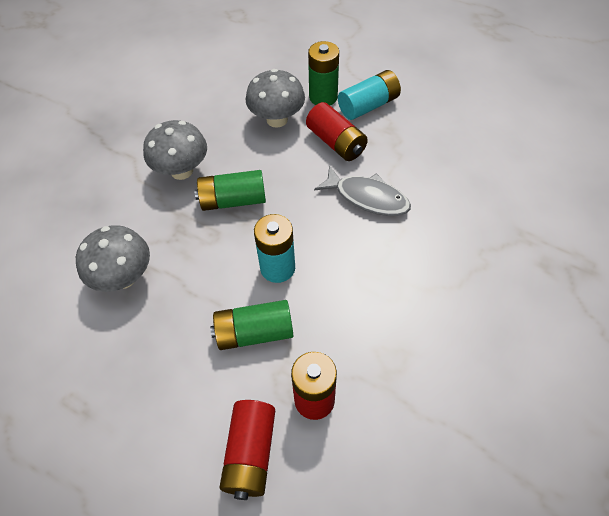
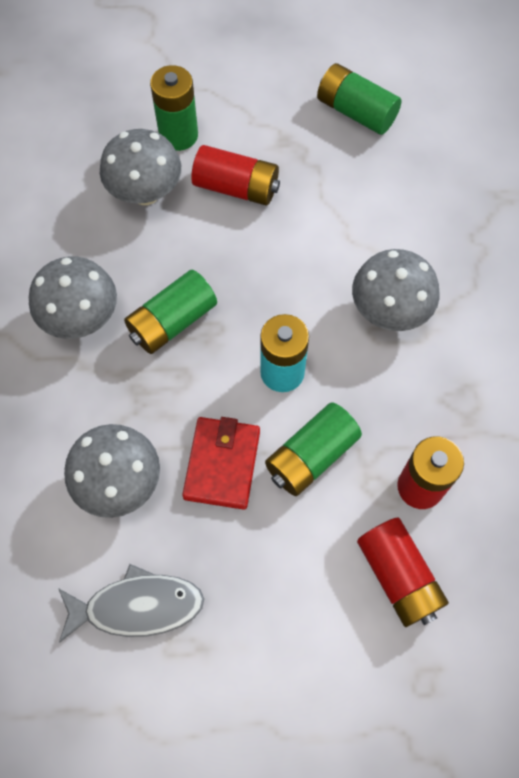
camera: 35 degrees left, 10 degrees up
grey fish [314,165,411,216] -> grey fish moved to [58,564,204,643]
turquoise battery [338,70,401,120] -> none
none -> red wallet [182,417,260,510]
none -> green battery [317,63,402,135]
none -> grey mushroom [352,249,440,331]

